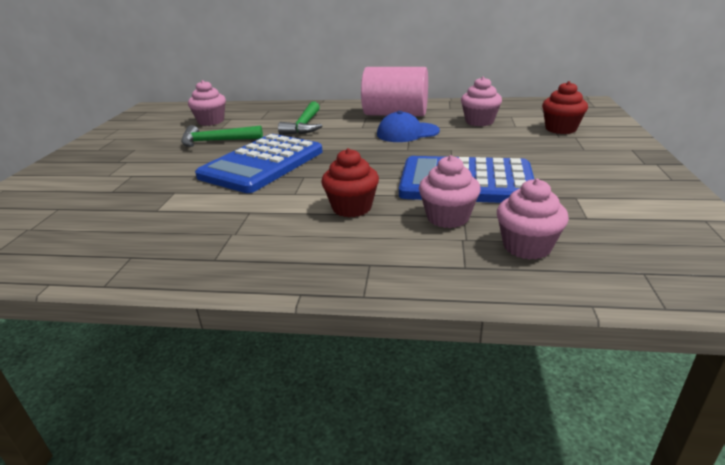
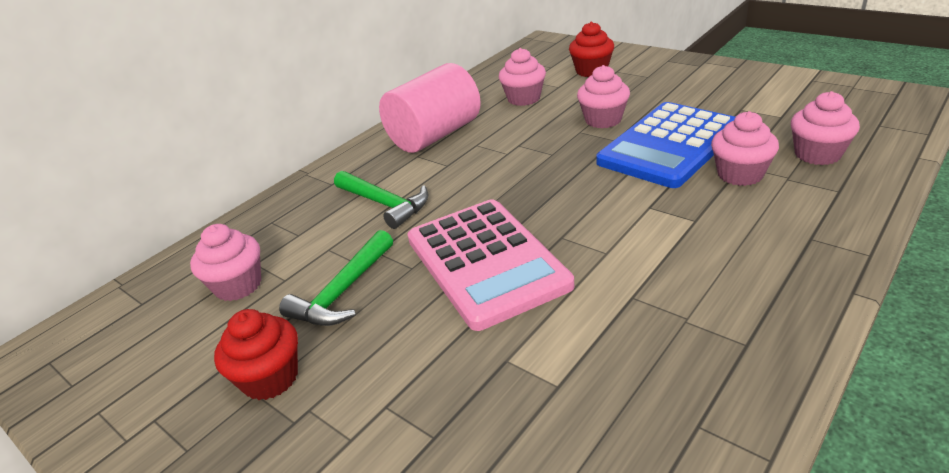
camera: 55 degrees left, 5 degrees up
blue calculator [195,134,323,193] -> pink calculator [407,199,574,331]
red cupcake [321,148,379,217] -> red cupcake moved to [214,309,298,400]
blue cap [377,111,440,142] -> none
none -> pink cupcake [577,65,630,128]

